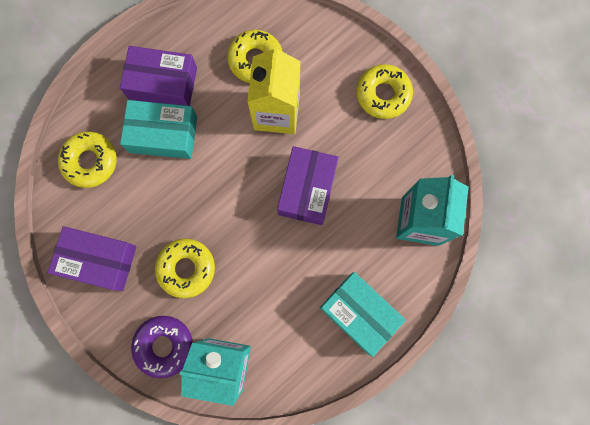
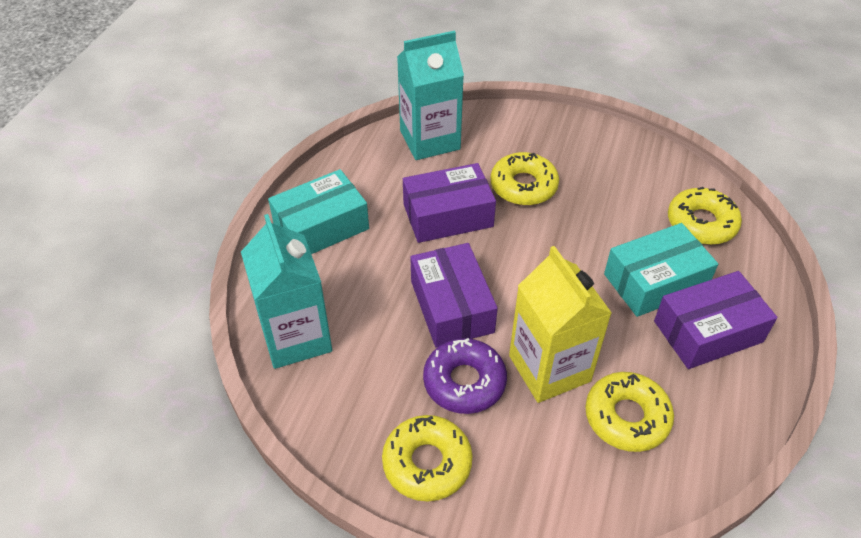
camera: 150 degrees right, 30 degrees down
purple box [48,226,137,291] -> purple box moved to [403,163,496,243]
purple donut [131,316,193,378] -> purple donut moved to [423,338,507,414]
turquoise box [320,272,406,357] -> turquoise box turned 45 degrees counterclockwise [268,169,369,254]

